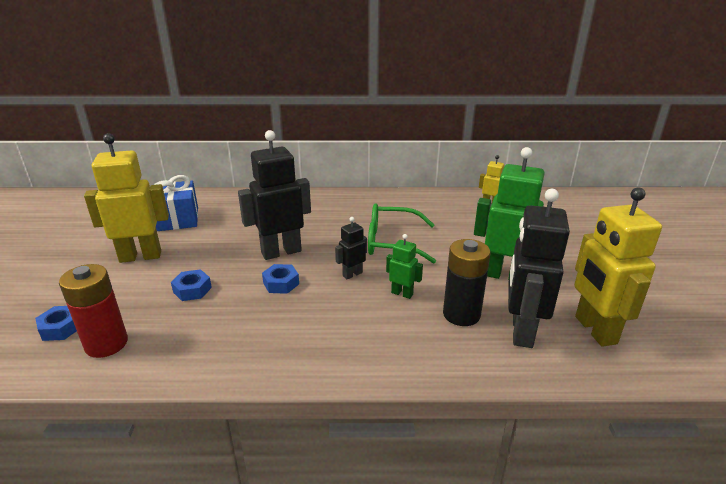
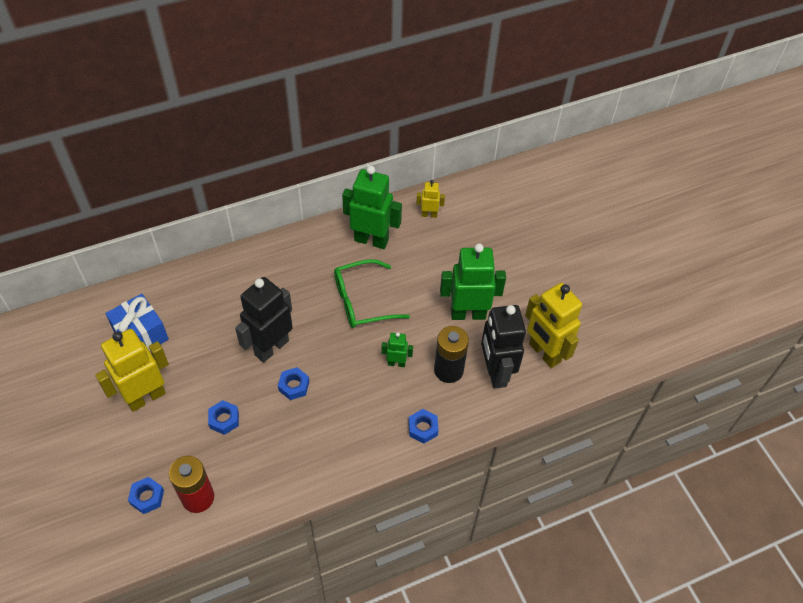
camera: 25 degrees left, 25 degrees up
black robot [335,217,367,279] -> none
none -> green robot [342,166,402,249]
none -> blue nut [409,409,439,444]

